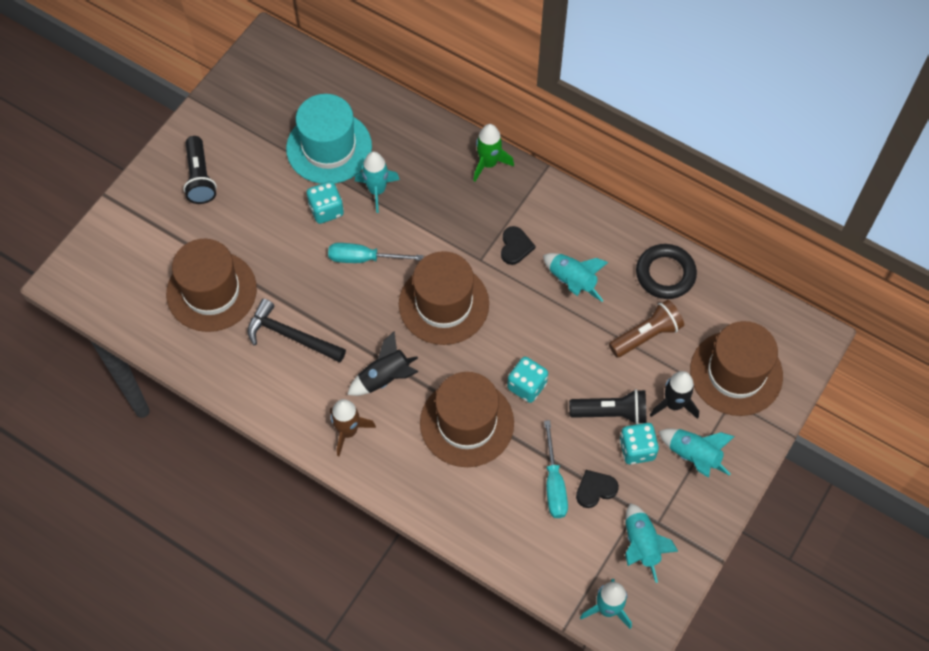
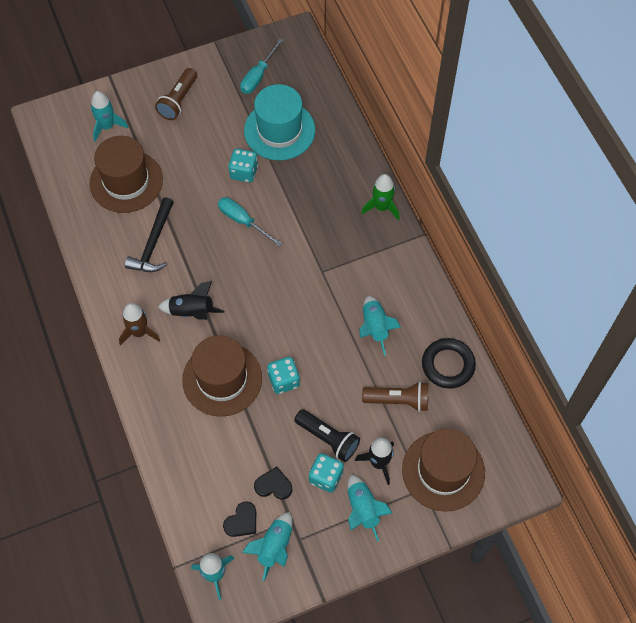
camera: 35 degrees right, 0 degrees up
black flashlight [183,136,217,204] -> brown flashlight [155,68,197,120]
black hammer [247,299,346,362] -> black hammer turned 135 degrees counterclockwise [125,197,174,272]
turquoise rocket [355,151,400,213] -> turquoise rocket moved to [91,91,128,142]
brown hat [399,251,489,345] -> none
black heart [501,226,535,265] -> black heart moved to [223,501,256,537]
turquoise screwdriver [544,420,568,518] -> turquoise screwdriver moved to [240,38,283,94]

